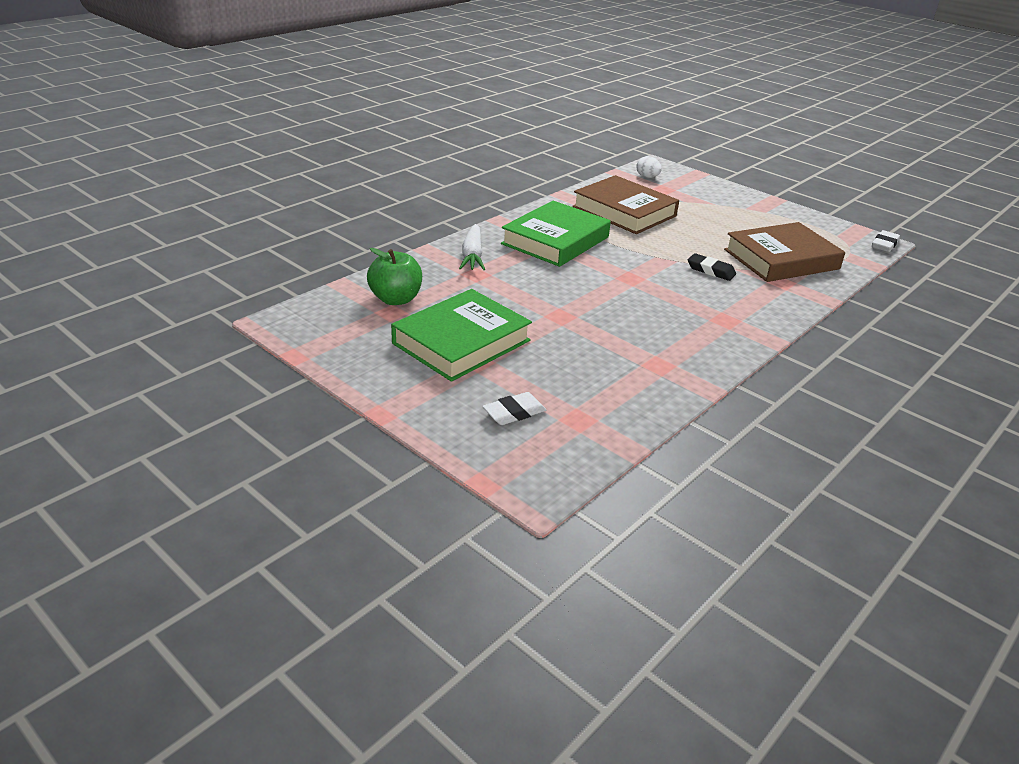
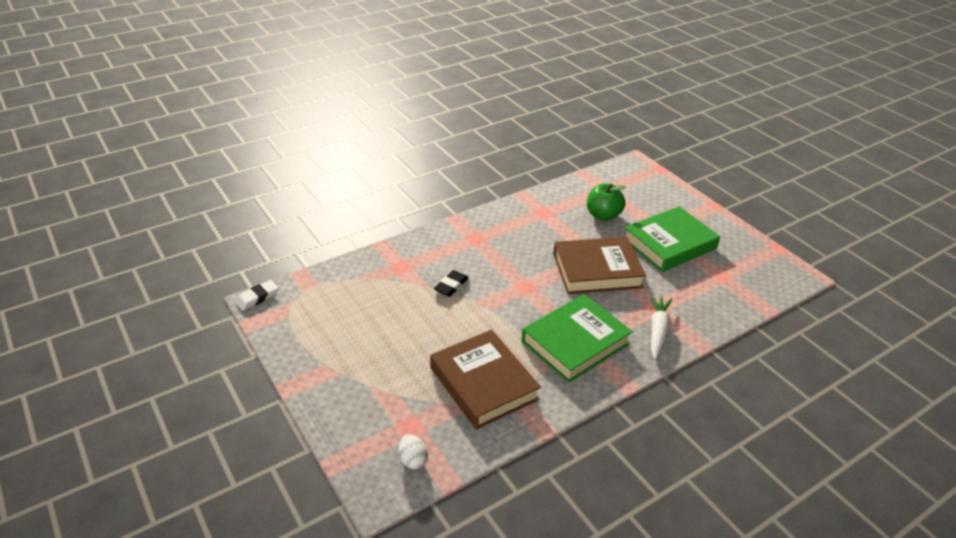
camera: 165 degrees left, 5 degrees up
green apple [367,248,422,305] -> green apple moved to [587,183,626,221]
white eraser [483,392,546,425] -> none
black eraser [688,253,736,281] -> black eraser turned 75 degrees clockwise [434,270,469,297]
brown book [724,222,845,282] -> brown book moved to [553,237,646,294]

